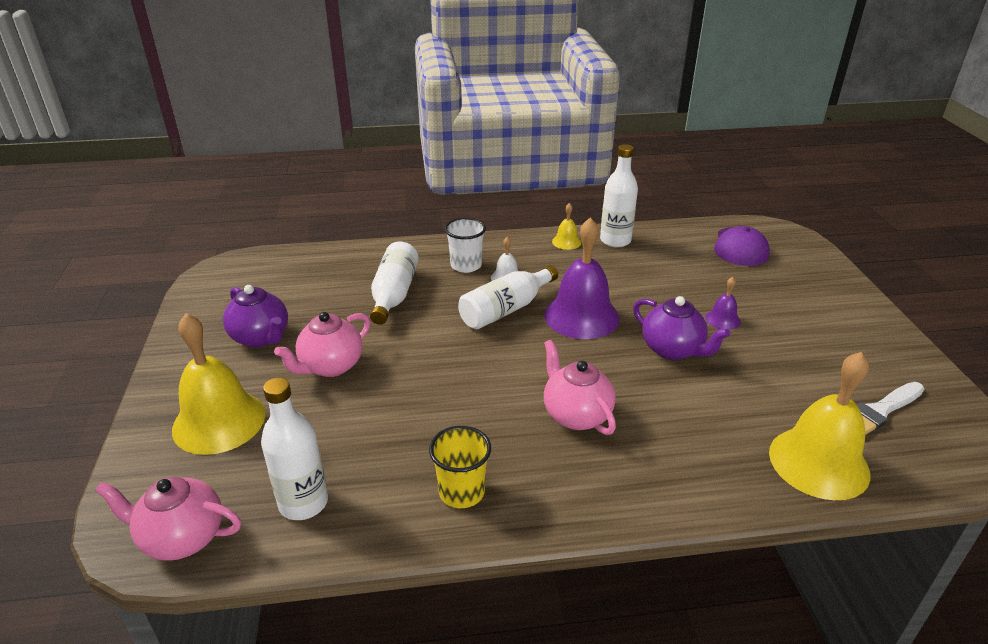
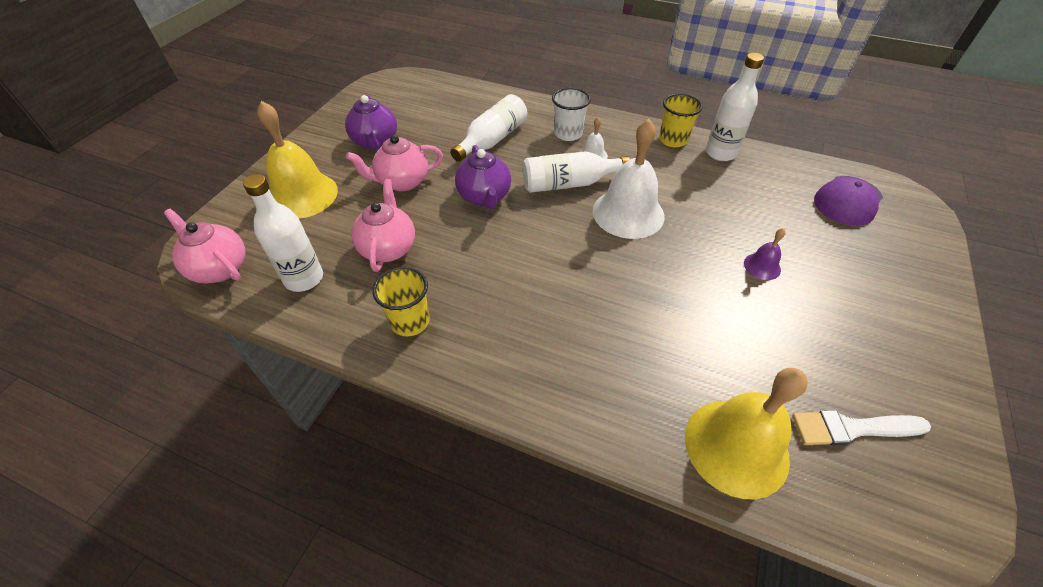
camera: 30 degrees right, 15 degrees up
purple bell [544,217,619,339] -> white bell [593,119,664,239]
pink teapot [544,339,616,435] -> pink teapot moved to [351,179,415,272]
yellow bell [552,203,581,250] -> yellow cup [659,94,703,147]
purple teapot [633,296,730,360] -> purple teapot moved to [455,145,511,209]

